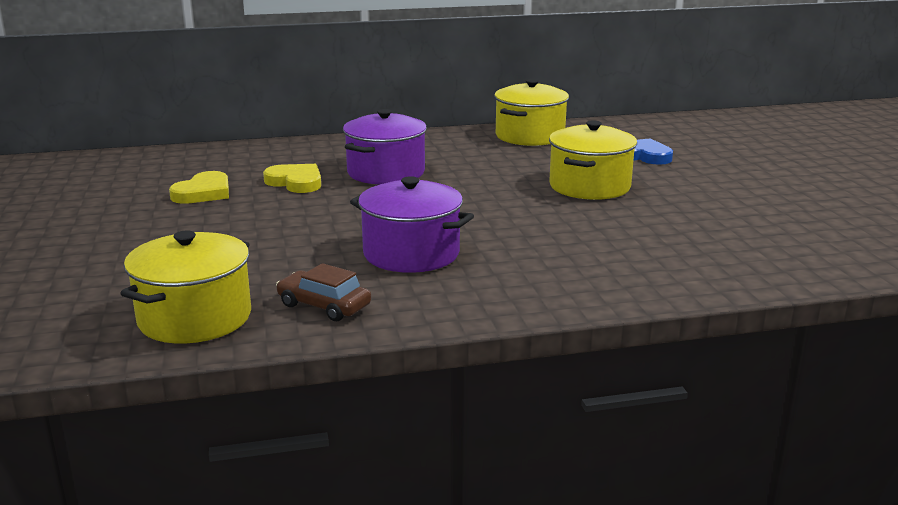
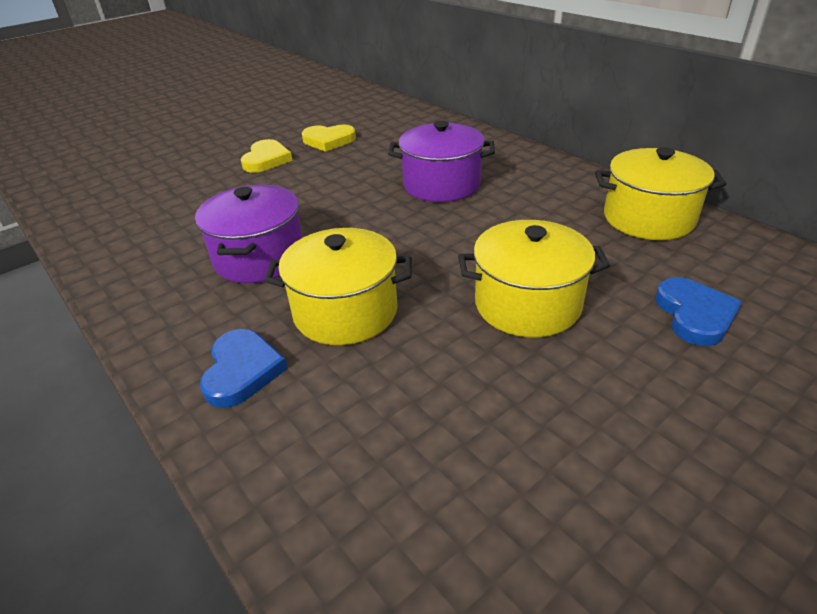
camera: 65 degrees right, 15 degrees up
yellow pot [120,230,251,343] -> yellow pot moved to [265,228,412,345]
yellow heart [263,164,321,193] -> yellow heart moved to [241,139,293,173]
brown car [276,263,371,321] -> none
none -> blue heart [200,329,288,408]

